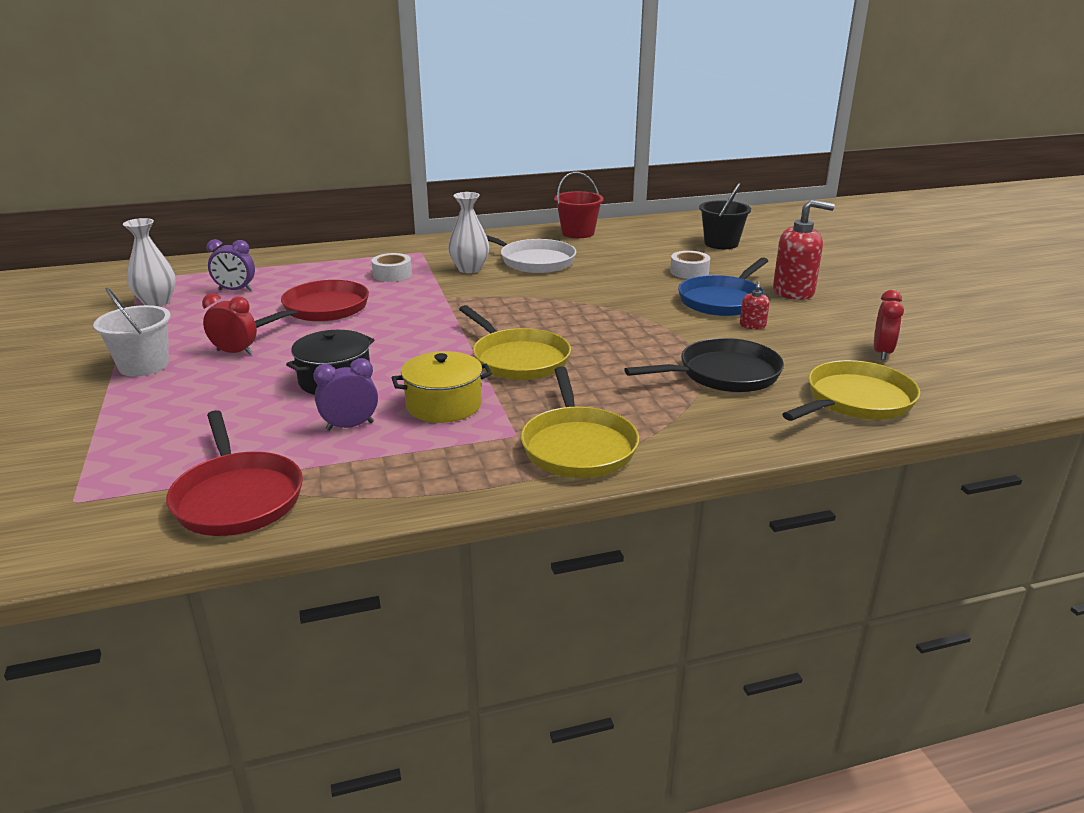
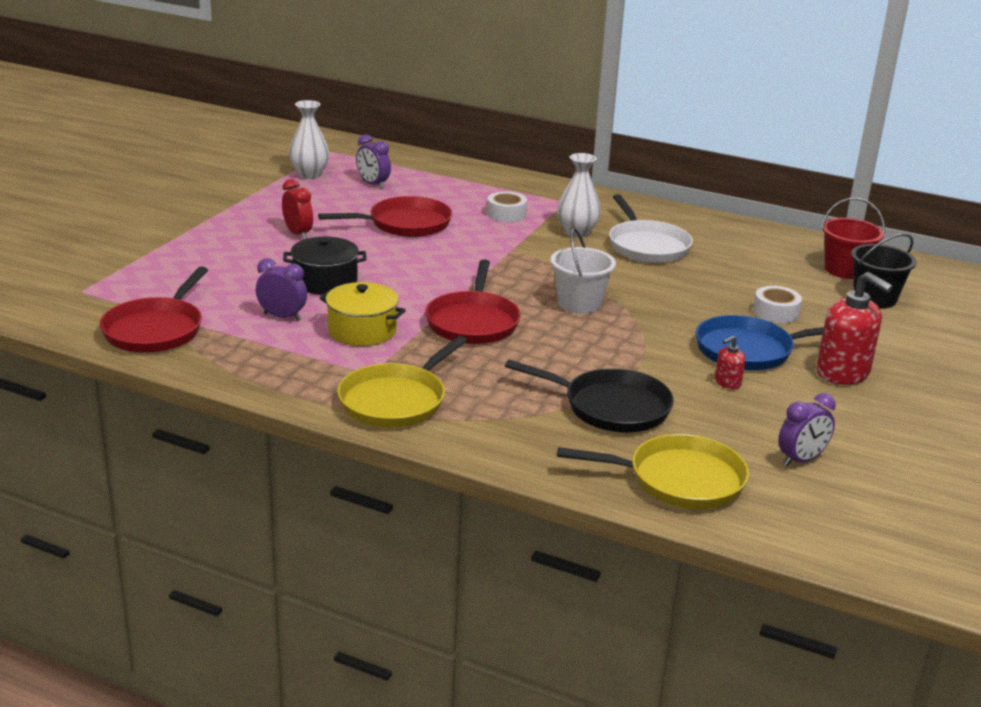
camera: 40 degrees right, 0 degrees up
white bucket [93,288,171,377] -> white bucket moved to [551,228,616,314]
yellow pan [459,305,571,380] -> red pan [425,259,521,344]
red bucket [554,172,604,238] -> red bucket moved to [821,197,885,279]
red clock [874,290,904,360] -> purple clock [778,393,836,466]

